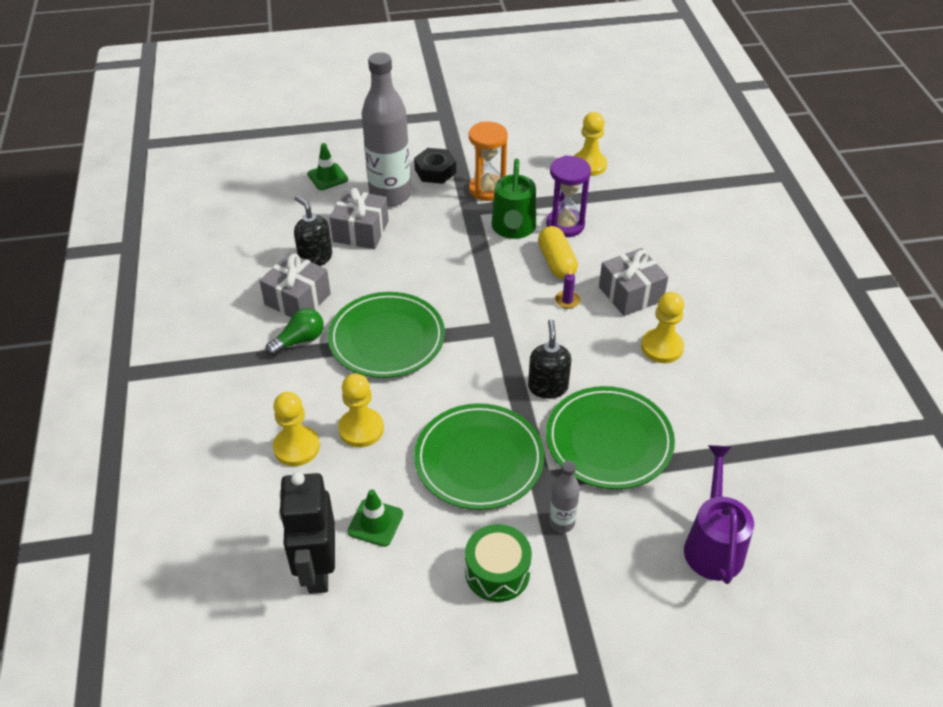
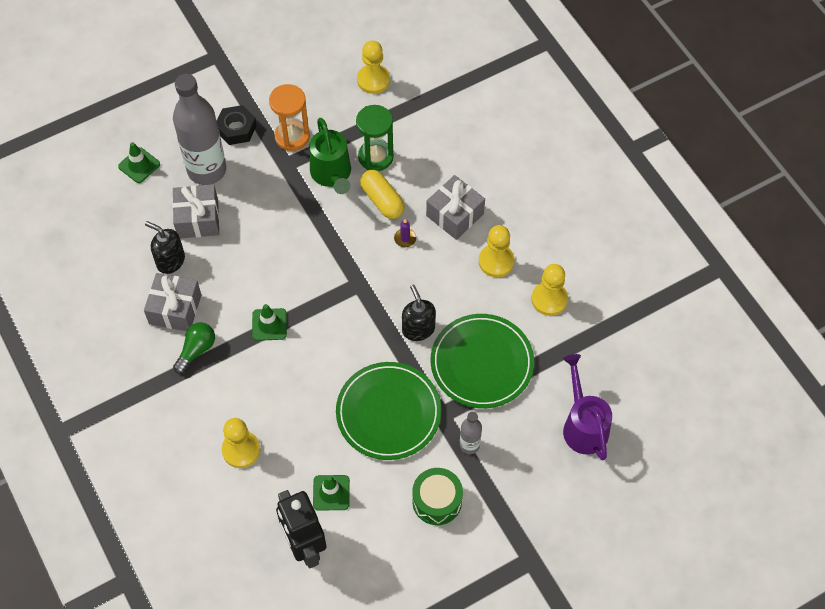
camera: 20 degrees left, 15 degrees up
green plate [328,292,445,378] -> green traffic cone [252,304,287,341]
yellow pawn [338,373,384,447] -> yellow pawn moved to [531,264,568,316]
purple hourglass [546,155,591,237] -> green hourglass [356,105,394,171]

